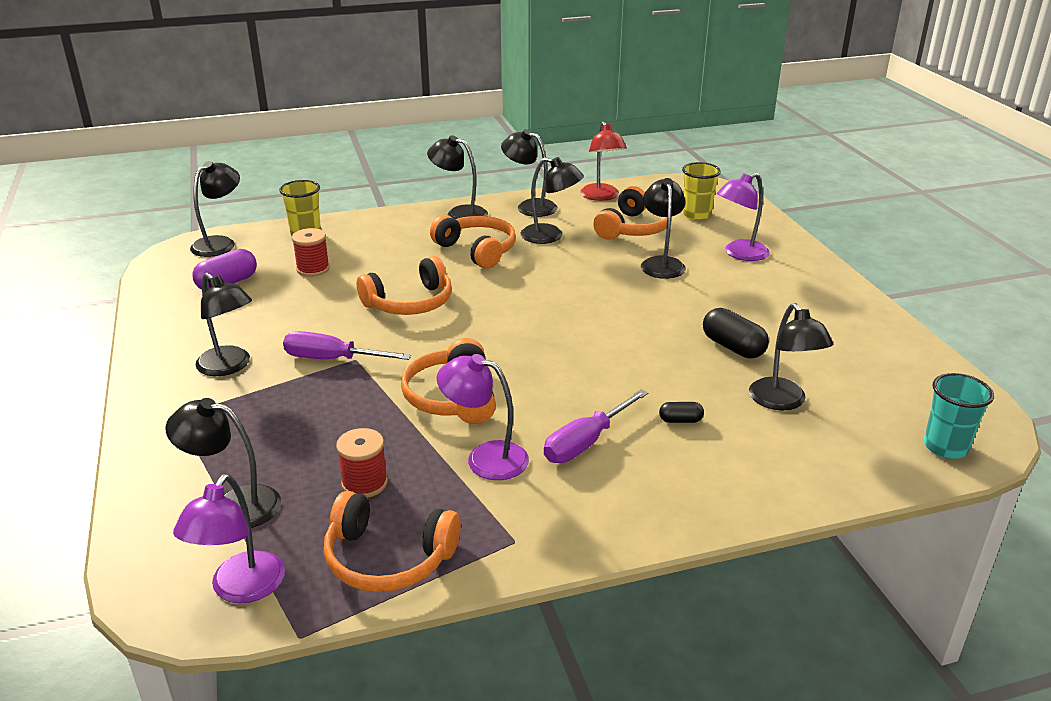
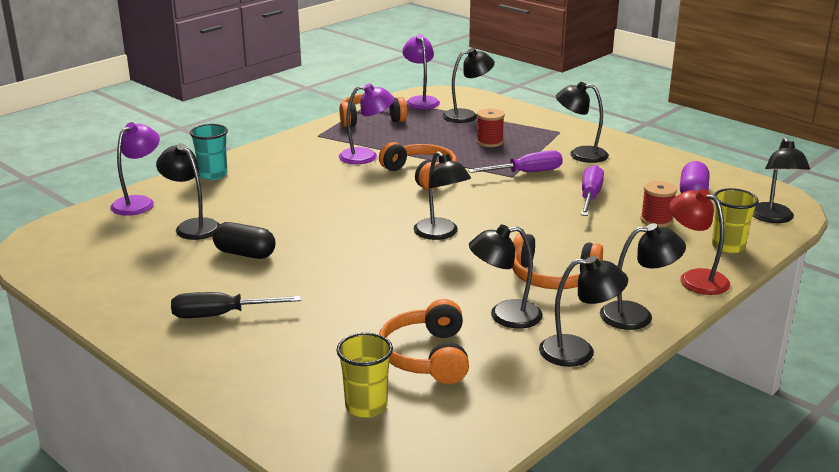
camera: 150 degrees right, 5 degrees down
red spool [336,428,388,498] -> red spool moved to [476,108,505,147]
orange headphones [357,256,452,315] -> none
purple screwdriver [544,389,648,463] -> purple screwdriver moved to [581,165,604,216]
red lamp [580,121,627,201] -> red lamp moved to [669,189,731,295]
black lamp [641,178,686,279] -> black lamp moved to [414,151,471,240]
black capsule [659,402,704,423] -> none
purple lamp [717,173,770,261] -> purple lamp moved to [110,122,160,216]
turquoise cup [924,373,994,459] -> turquoise cup moved to [190,124,228,180]
none -> black screwdriver [171,292,301,318]

